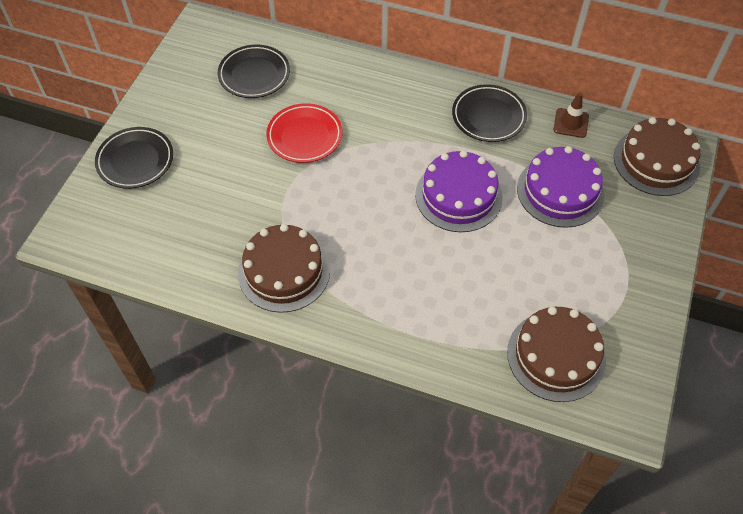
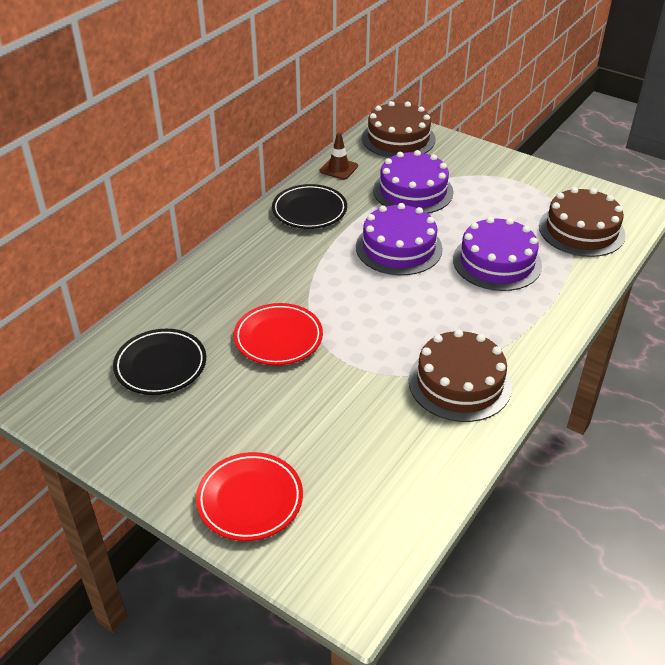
camera: 75 degrees left, 15 degrees down
black plate [95,127,173,189] -> red plate [196,452,303,541]
none -> purple cake [453,217,542,291]

